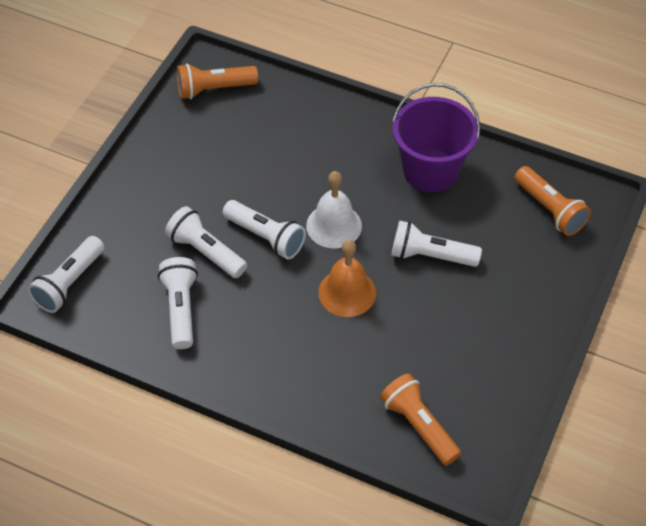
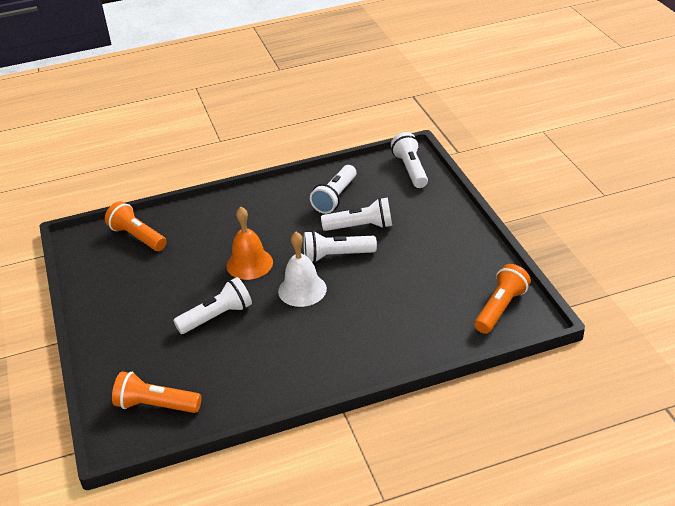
camera: 140 degrees right, 15 degrees down
white flashlight [158,257,198,349] -> white flashlight turned 75 degrees clockwise [310,165,356,214]
orange flashlight [380,373,461,466] -> orange flashlight turned 150 degrees counterclockwise [105,201,167,251]
purple bucket [392,83,480,192] -> none

